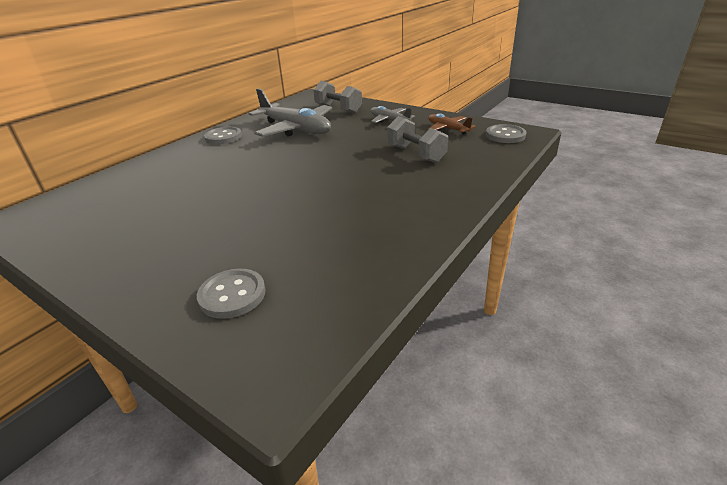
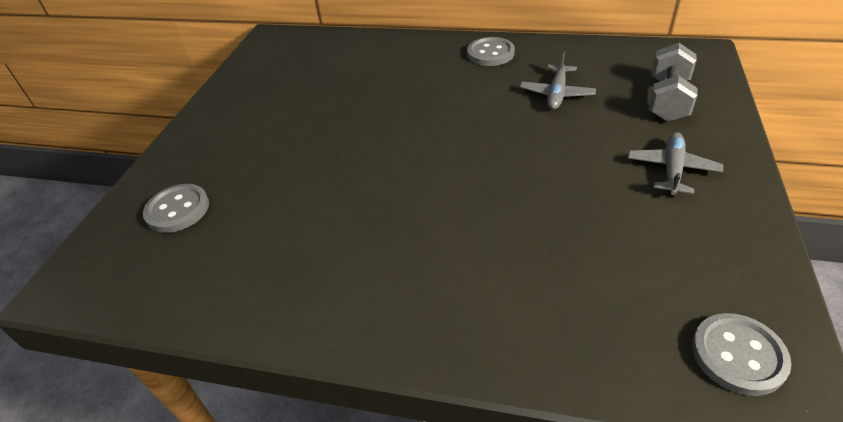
camera: 70 degrees right, 10 degrees up
grey plane [248,88,332,137] -> grey plane [520,51,596,110], size x0.52
grey dumbbell [387,116,448,163] -> none
brown plane [428,113,476,135] -> none

